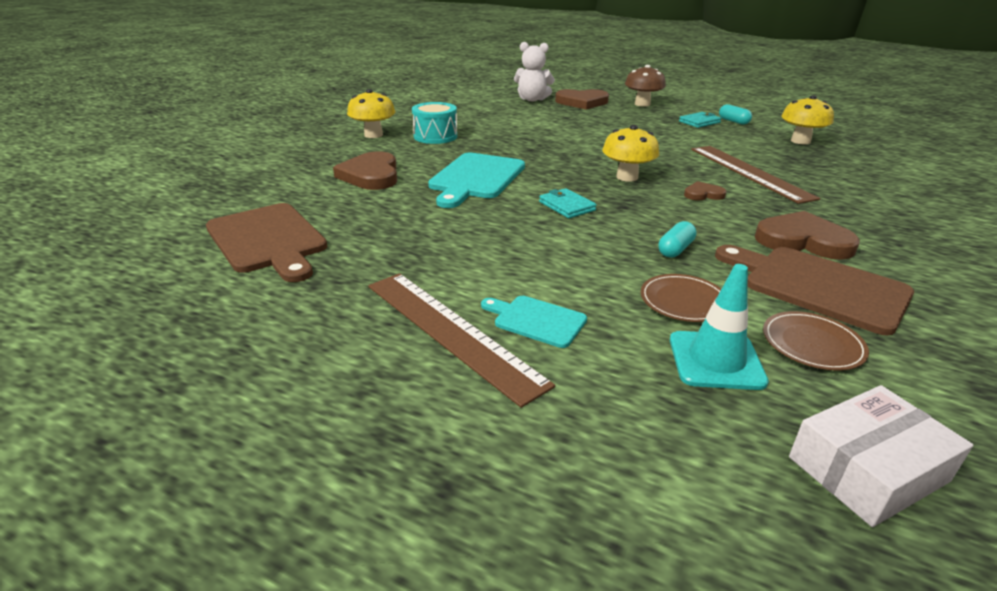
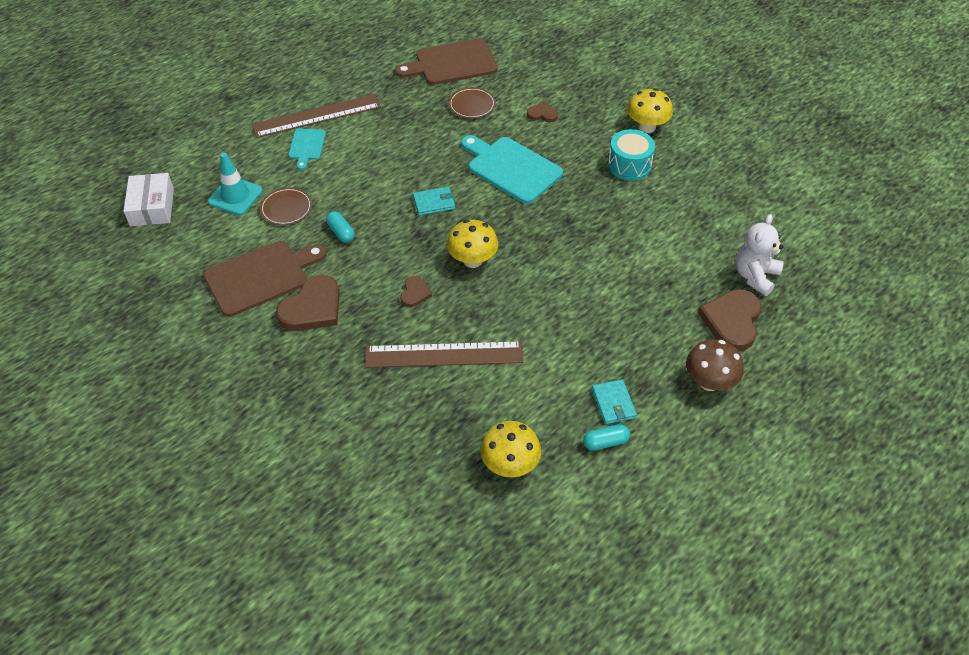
camera: 110 degrees right, 20 degrees up
brown heart [333,151,397,190] -> brown heart [527,102,558,122], size x0.52
turquoise cutting board [481,296,587,348] -> turquoise cutting board turned 135 degrees clockwise [288,128,326,170]
brown plate [763,311,869,371] -> brown plate moved to [449,87,496,119]

